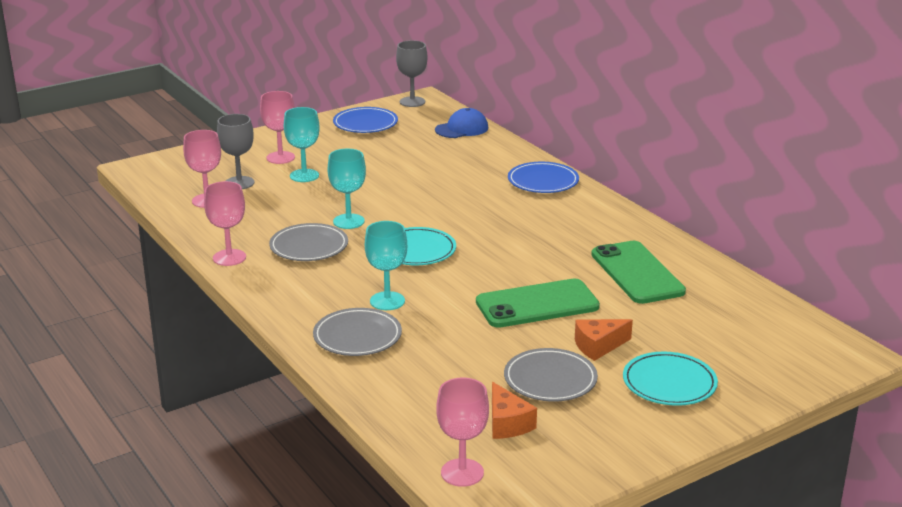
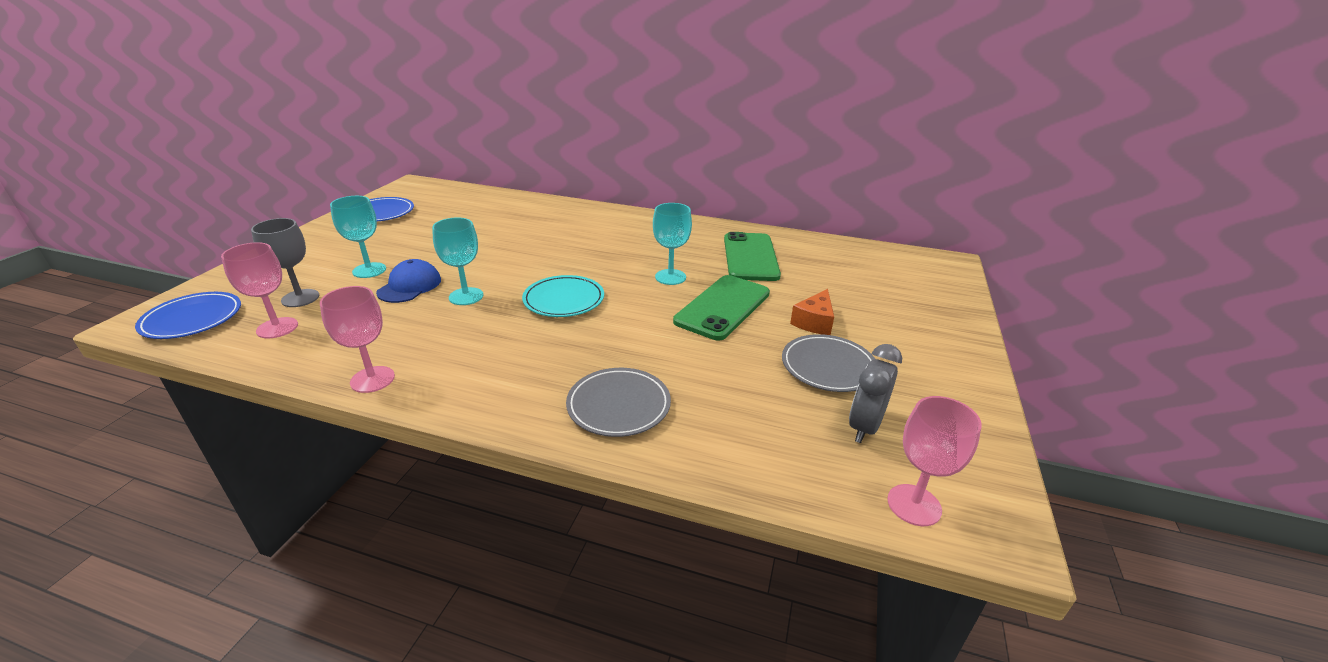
camera: 40 degrees left, 5 degrees up
pink goblet [260,91,295,164] -> none
grey plate [269,223,348,261] -> none
turquoise goblet [365,221,407,310] -> turquoise goblet moved to [653,203,692,285]
grey goblet [396,40,428,107] -> none
blue cap [435,108,488,138] -> blue cap moved to [376,259,441,303]
orange cheese [492,382,537,439] -> grey clock [849,344,902,443]
blue plate [508,162,579,193] -> blue plate moved to [135,292,241,339]
green phone [591,241,686,304] -> green phone turned 60 degrees clockwise [724,232,781,281]
turquoise plate [623,351,718,406] -> none

